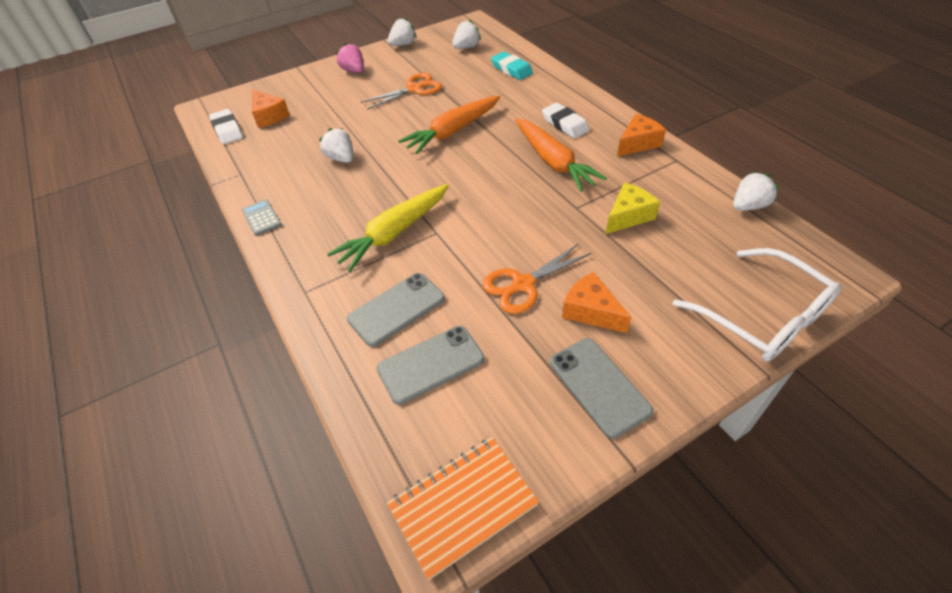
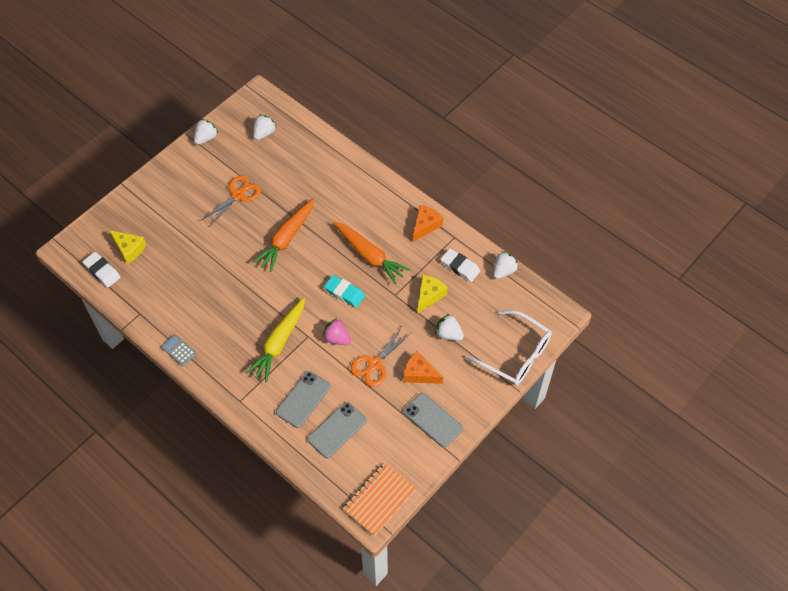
camera: 20 degrees left, 10 degrees up
orange cheese [252,89,290,128] -> yellow cheese [109,230,146,264]
white strawberry [319,128,353,163] -> white strawberry moved to [435,314,464,341]
pink strawberry [336,43,364,73] -> pink strawberry moved to [322,318,351,345]
turquoise eraser [491,51,533,80] -> turquoise eraser moved to [324,275,365,308]
white eraser [542,103,589,138] -> white eraser moved to [441,249,480,282]

